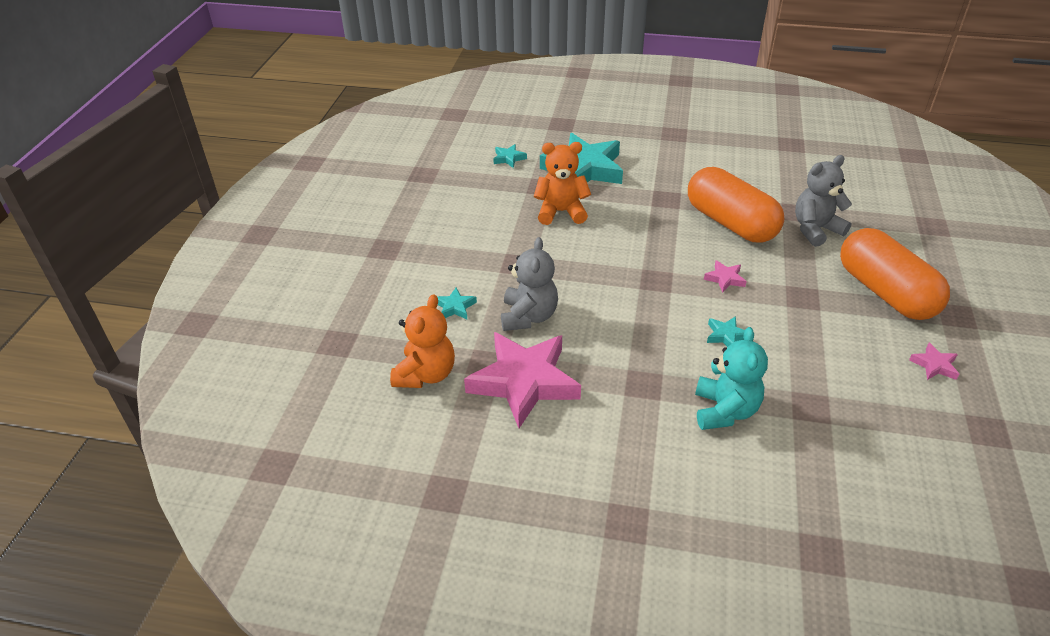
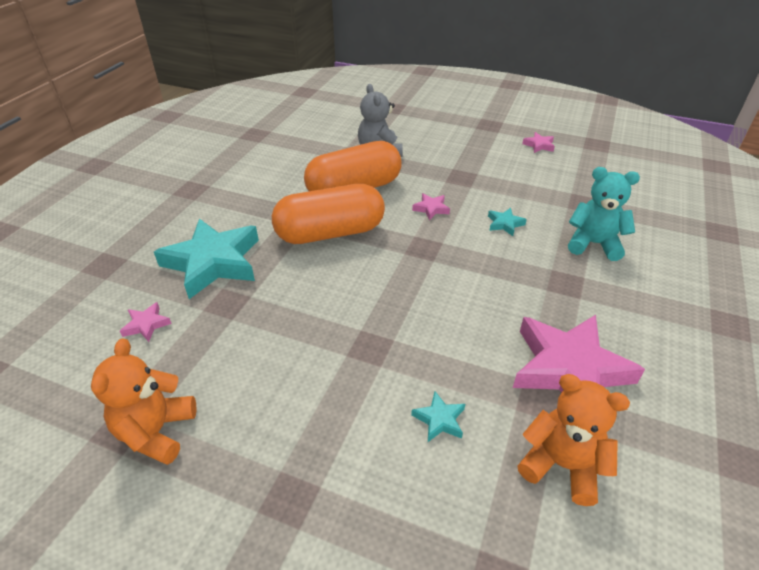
camera: 80 degrees left, 0 degrees up
turquoise star [493,144,527,168] -> pink star [120,302,172,342]
grey teddy bear [501,237,558,331] -> none
orange teddy bear [534,142,591,225] -> orange teddy bear moved to [91,338,197,465]
orange capsule [840,228,950,320] -> orange capsule moved to [272,184,385,244]

